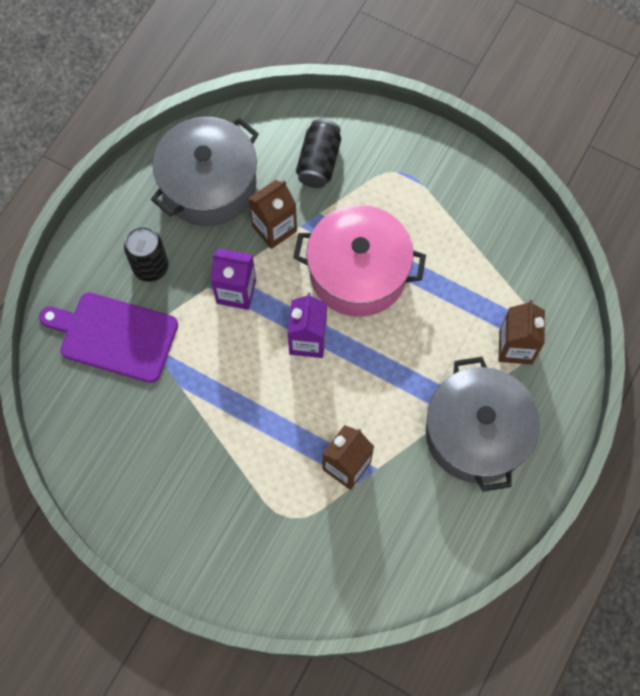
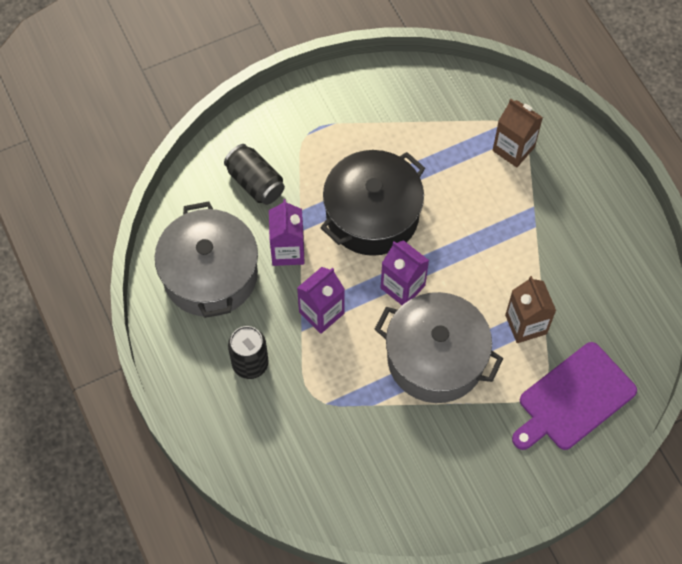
camera: 55 degrees left, 5 degrees down
purple cutting board [39,292,178,383] -> purple cutting board moved to [512,342,637,450]
brown carton [248,180,297,249] -> purple carton [269,199,305,266]
pink pot [293,205,426,317] -> black pot [320,150,425,256]
grey pot [426,357,540,492] -> grey pot moved to [374,292,503,403]

